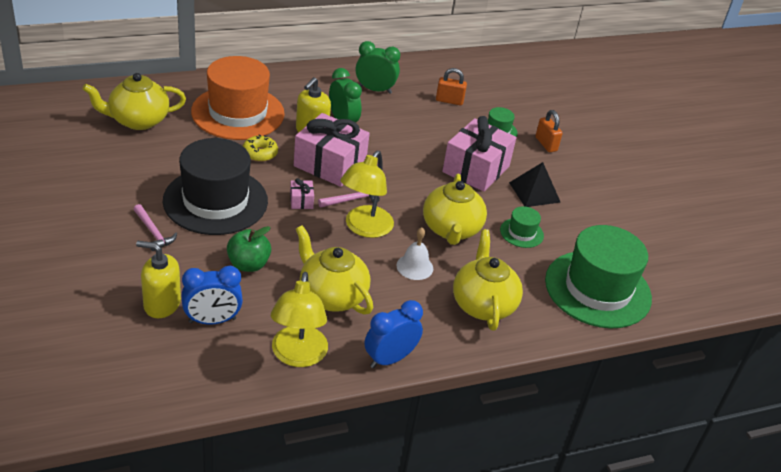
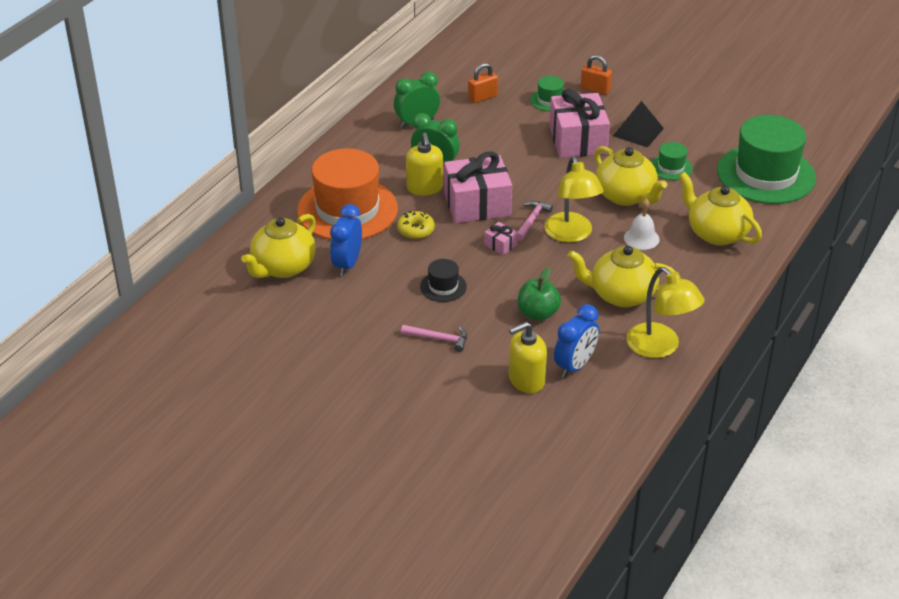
camera: 35 degrees left, 0 degrees up
black hat [163,138,268,235] -> black hat [420,259,467,302], size x0.43
blue clock [364,300,423,368] -> blue clock moved to [330,204,362,276]

